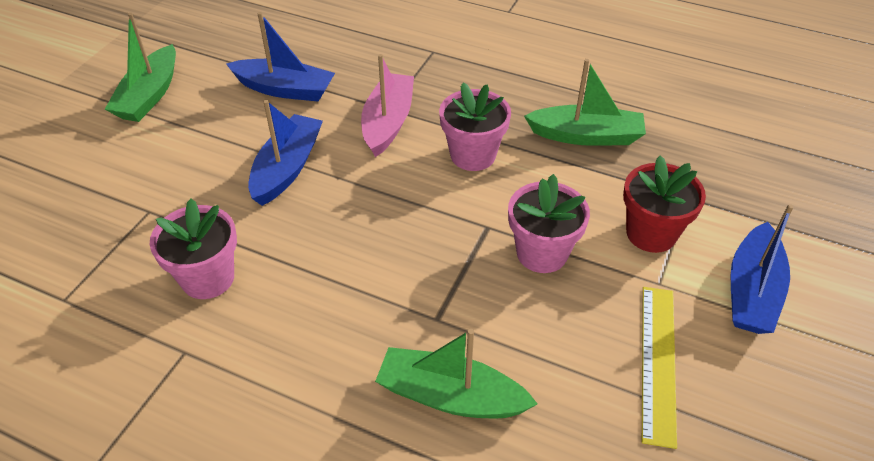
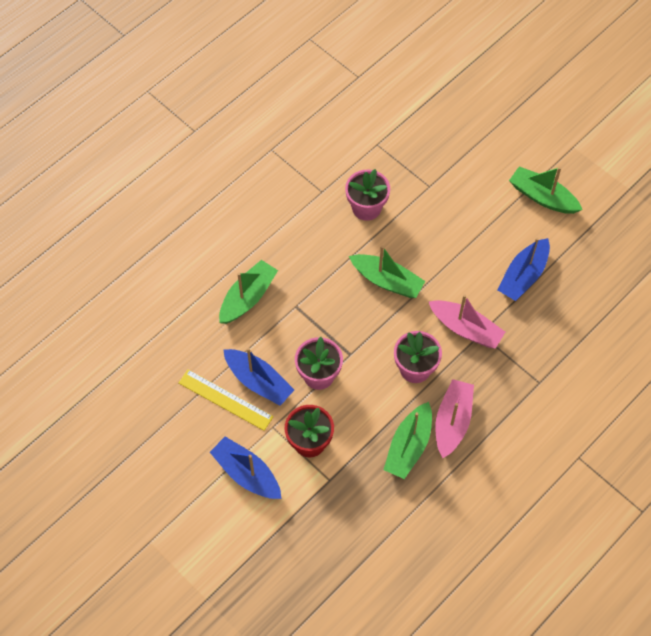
camera: 110 degrees right, 15 degrees up
blue boat [248,100,323,206] -> blue boat moved to [223,348,294,406]
none -> green boat [349,245,425,298]
none -> pink boat [435,379,474,458]

